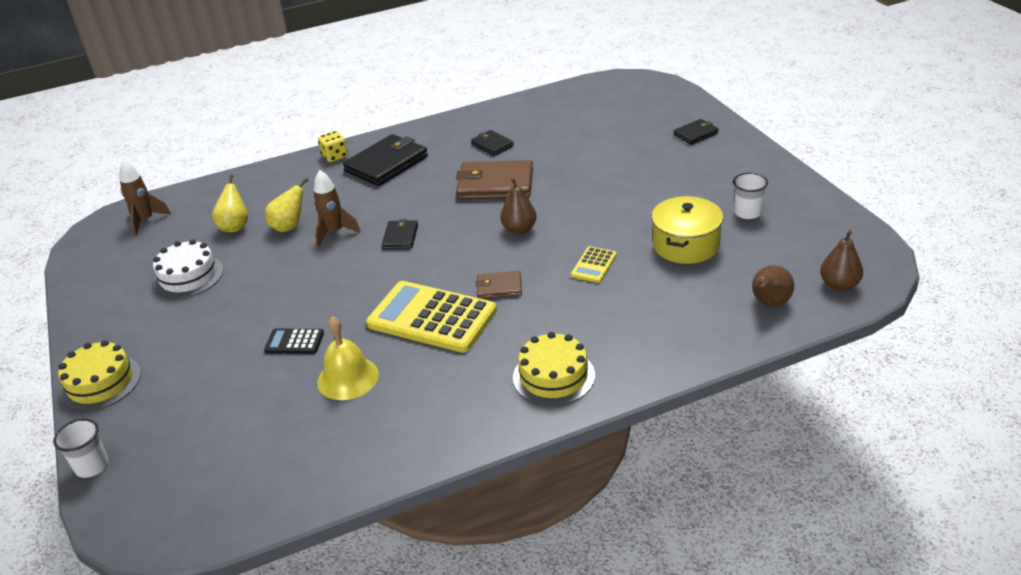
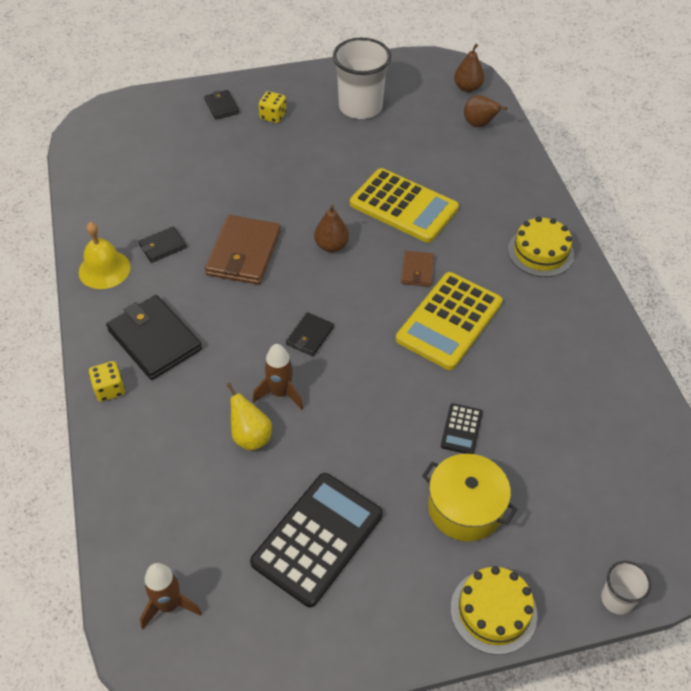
camera: 85 degrees left, 15 degrees up
white cake [153,239,223,299] -> black calculator [250,473,383,607]
yellow pear [212,174,248,232] -> none
yellow bell [317,317,379,400] -> yellow bell moved to [79,222,131,289]
black wallet [382,219,418,249] -> black wallet turned 75 degrees counterclockwise [286,312,334,356]
yellow calculator [571,246,617,283] -> yellow calculator [350,168,459,243], size x2.17
yellow pot [651,196,723,264] -> yellow pot moved to [422,454,517,541]
white cup [733,173,768,219] -> white cup [333,38,391,119], size x1.98
none -> yellow dice [259,91,286,123]

